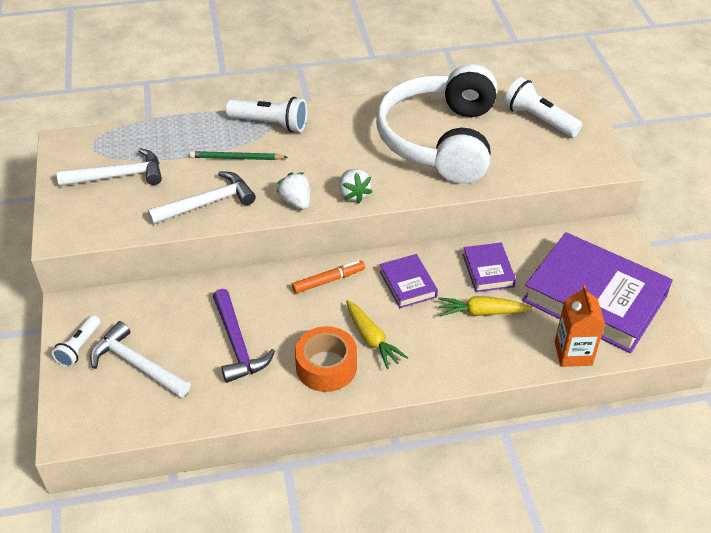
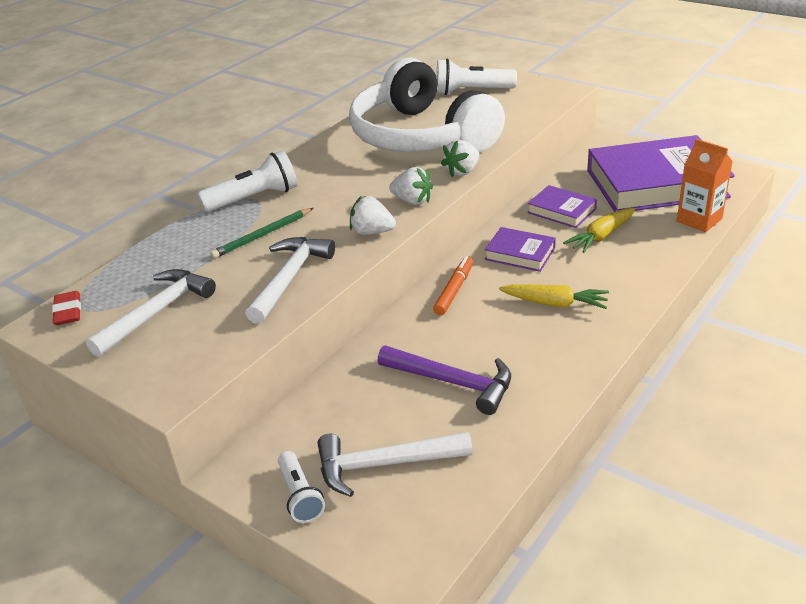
camera: 40 degrees left, 10 degrees down
orange tape [295,326,357,392] -> none
none -> red eraser [52,291,81,325]
none -> white strawberry [441,140,479,177]

